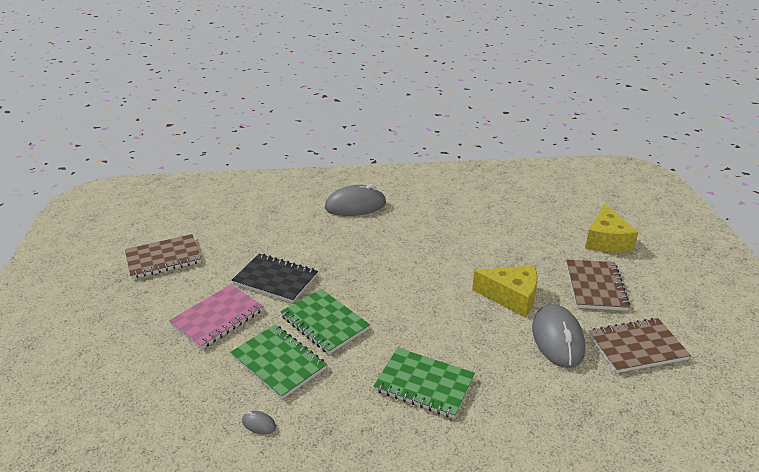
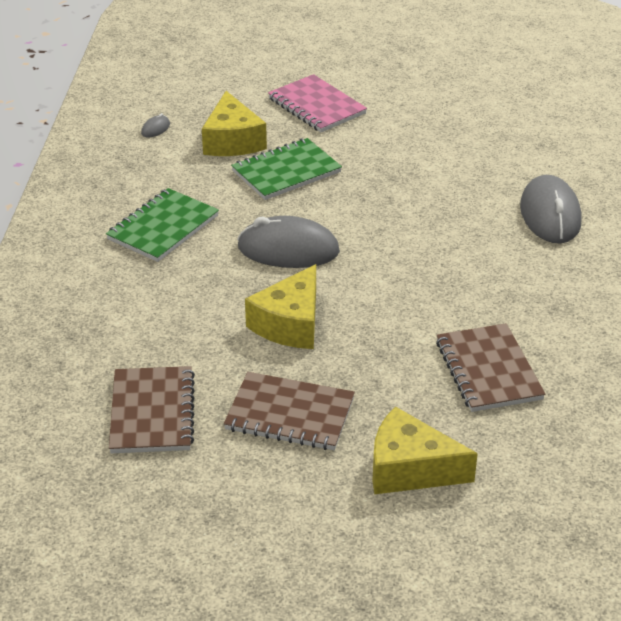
camera: 100 degrees right, 5 degrees up
brown notebook [125,234,201,279] -> brown notebook moved to [436,323,545,412]
green notebook [230,325,327,399] -> yellow cheese [202,91,267,156]
black notebook [232,254,318,303] -> none
grey mouse [532,304,585,368] -> grey mouse moved to [237,216,340,268]

